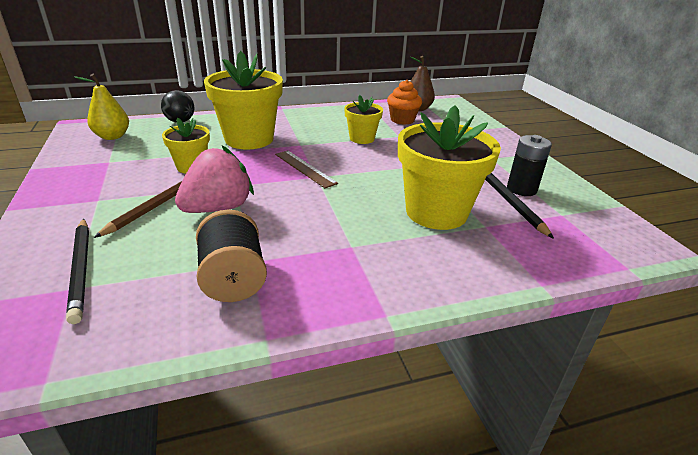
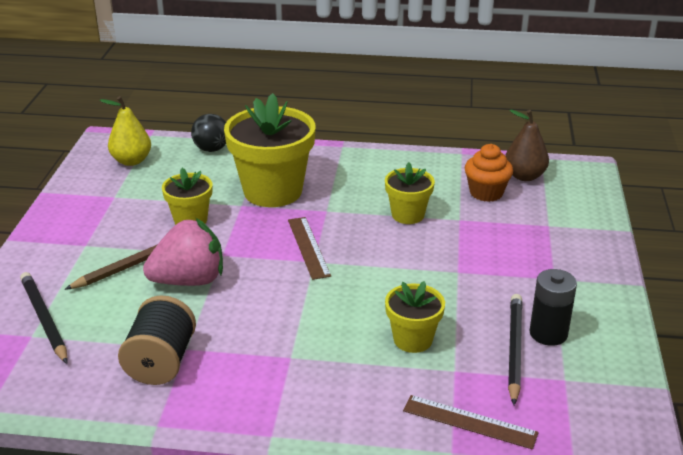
camera: 25 degrees right, 0 degrees up
black pencil [66,218,89,324] -> black pencil turned 150 degrees clockwise [20,272,68,364]
yellow flower pot [398,105,501,230] -> yellow flower pot [385,281,445,353], size x0.54
none -> brown ruler [403,395,539,450]

